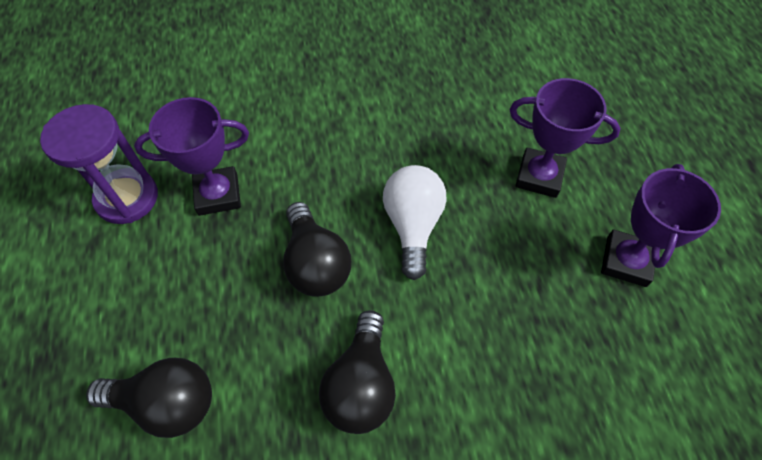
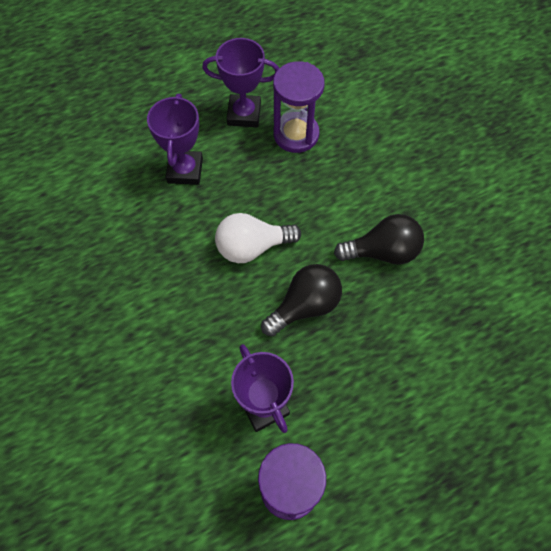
camera: 105 degrees left, 5 degrees up
black light bulb [86,358,212,438] -> none
none -> purple hourglass [273,61,325,153]

